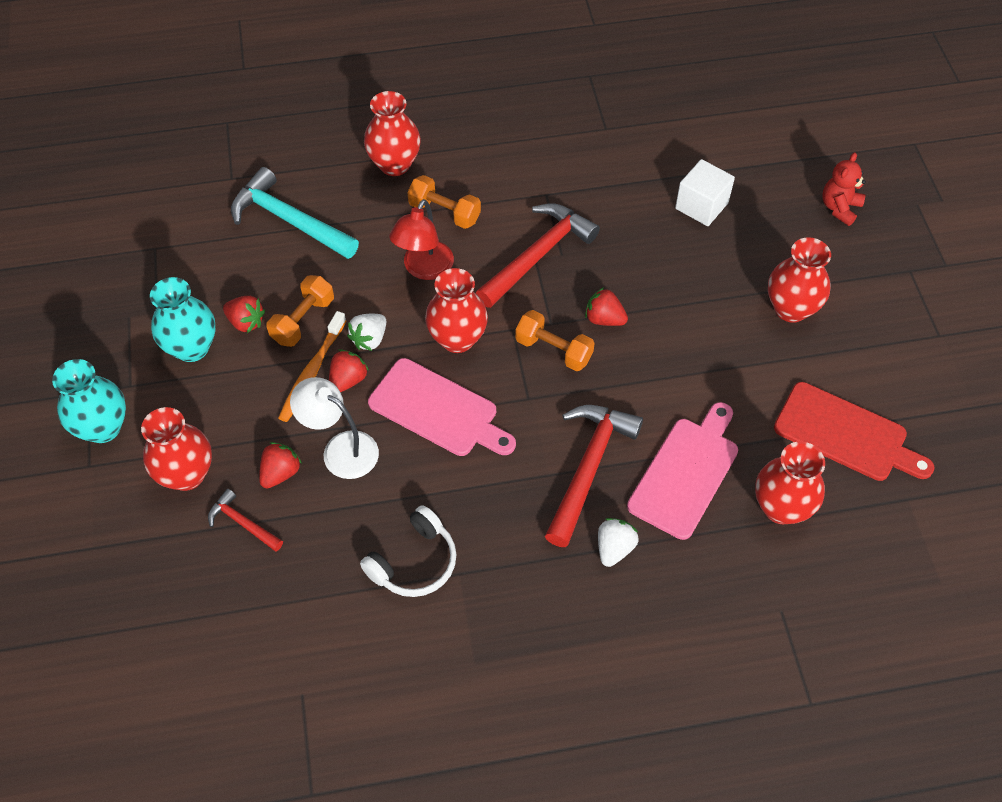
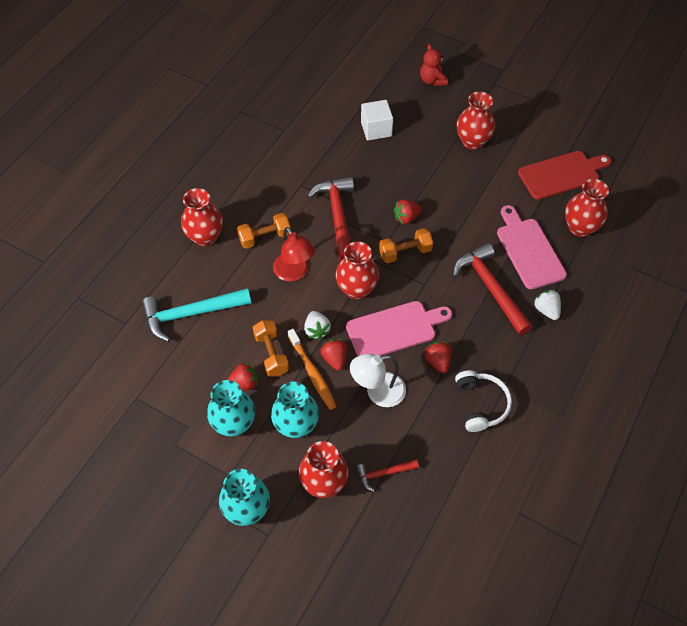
camera: 50 degrees left, 0 degrees up
red strawberry [259,442,302,488] -> red strawberry moved to [424,341,451,373]
none -> turquoise vase [271,382,319,438]

